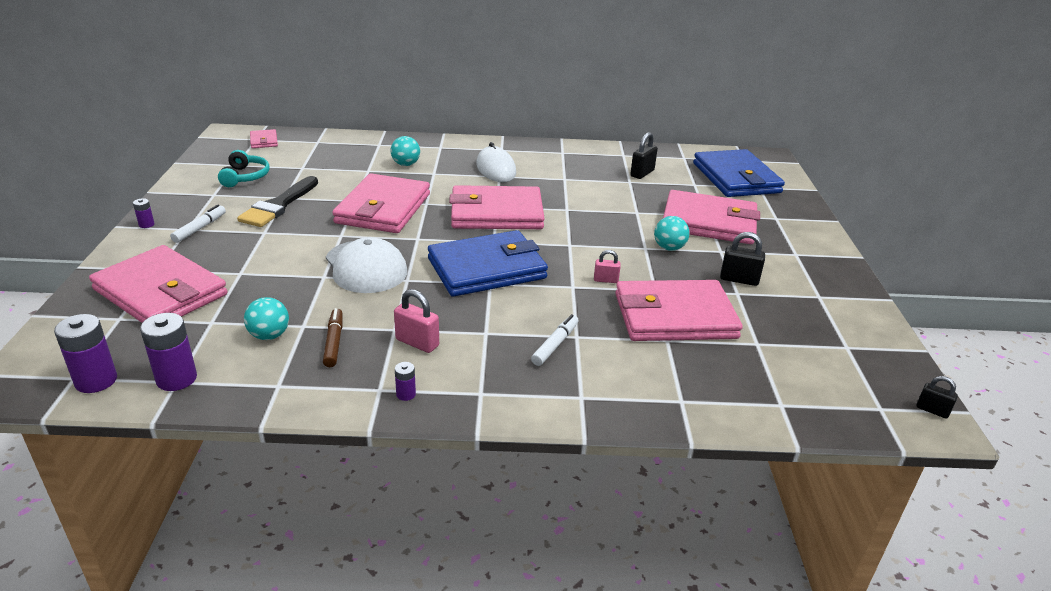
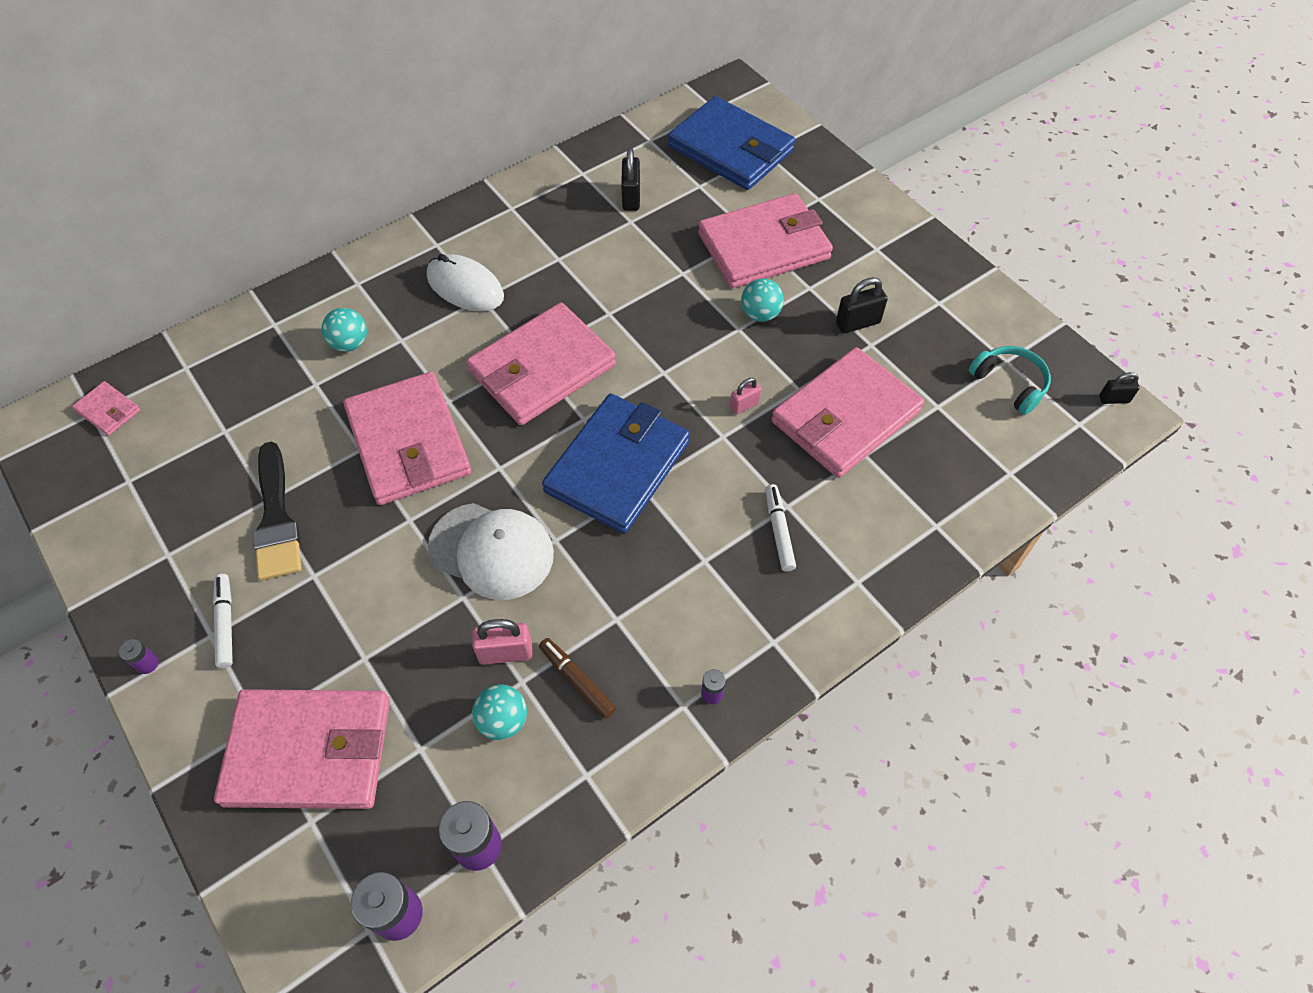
camera: 35 degrees left, 25 degrees up
turquoise headphones [218,150,270,187] -> turquoise headphones moved to [969,346,1051,415]
pink padlock [394,289,439,353] -> pink padlock moved to [472,619,533,665]

